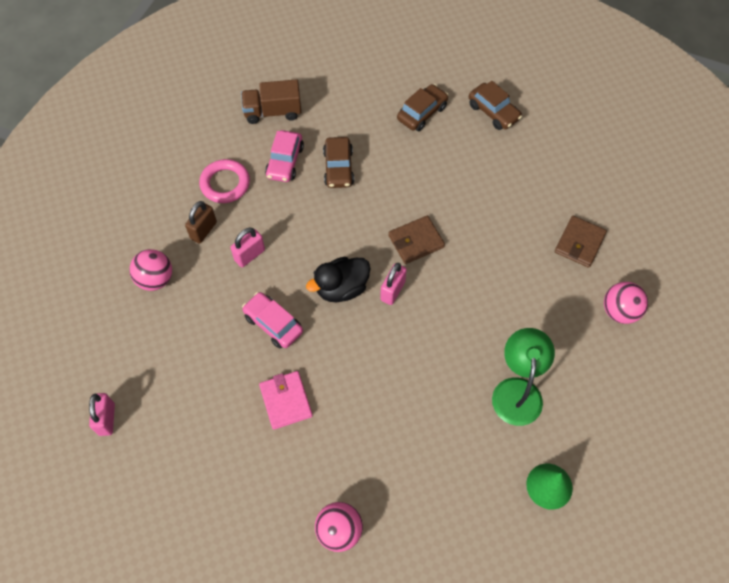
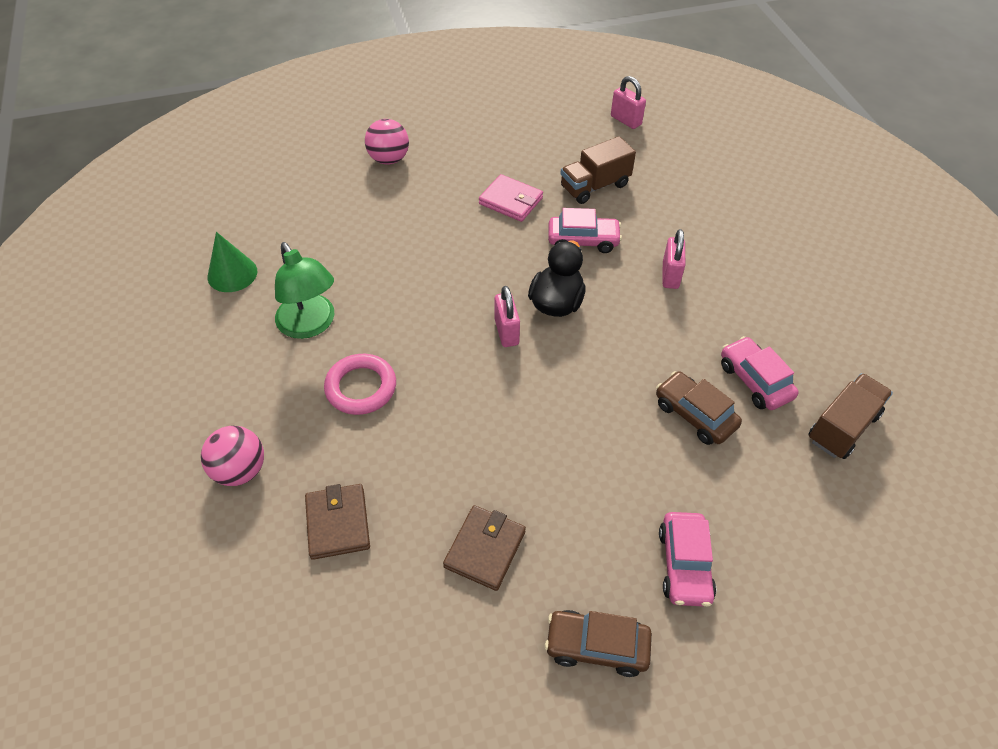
camera: 140 degrees right, 10 degrees down
pink ball [129,249,172,291] -> none
brown padlock [185,201,217,244] -> none
pink ring [199,159,250,203] -> pink ring moved to [324,354,396,415]
brown wallet [388,216,445,264] -> brown wallet moved to [443,505,526,591]
brown car [397,84,448,131] -> pink car [659,512,716,607]
none -> brown truck [560,136,636,204]

